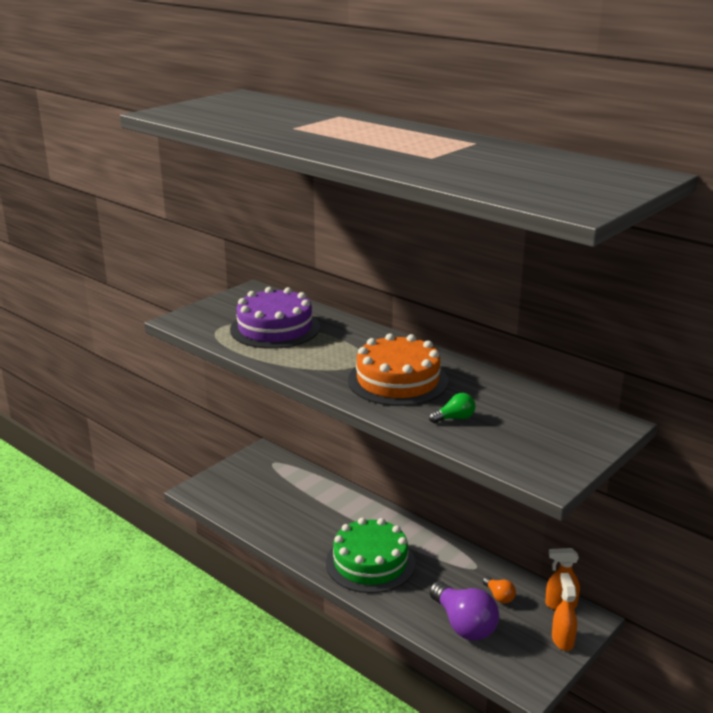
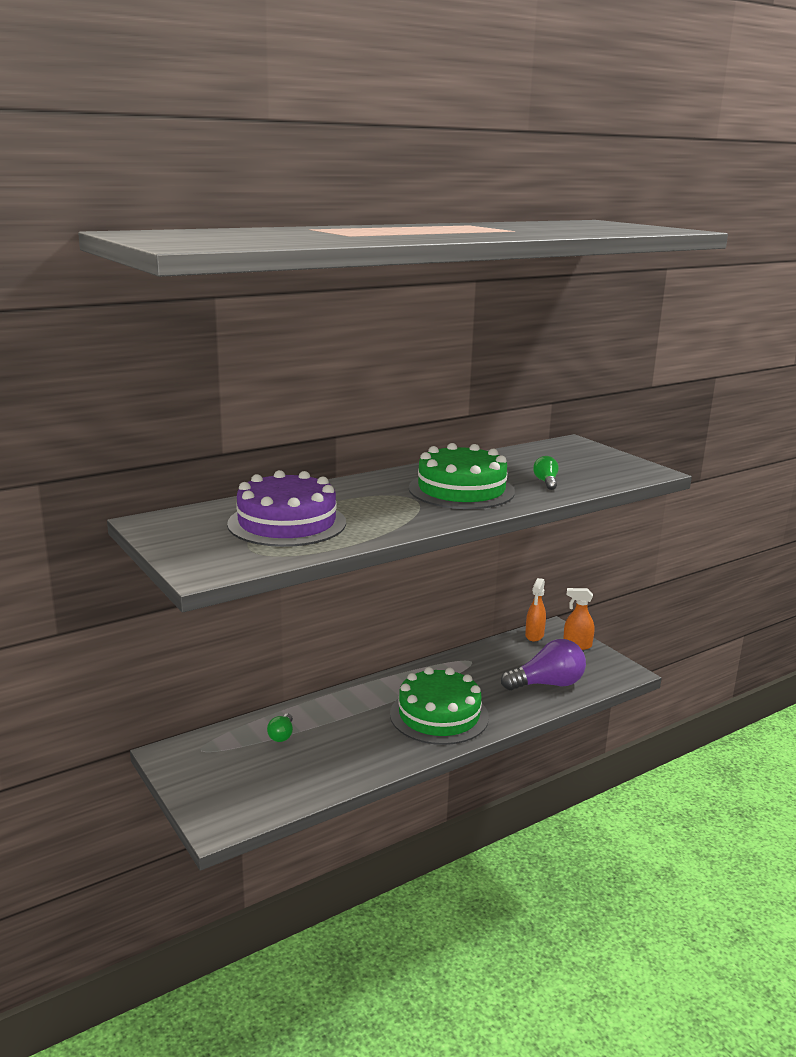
camera: 75 degrees left, 5 degrees down
orange cake [348,333,448,406] -> green cake [409,443,515,509]
orange light bulb [483,576,516,603] -> none
none -> green light bulb [267,714,293,742]

